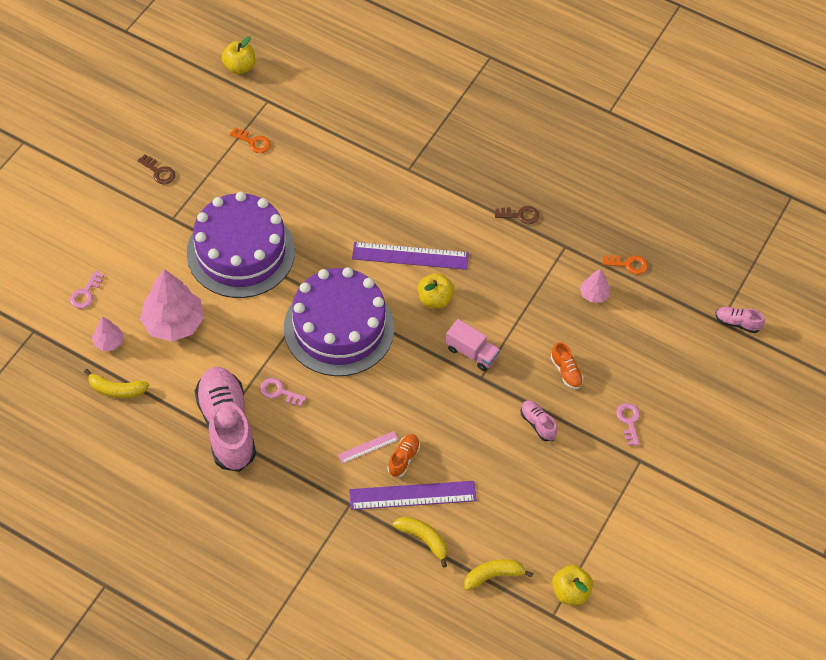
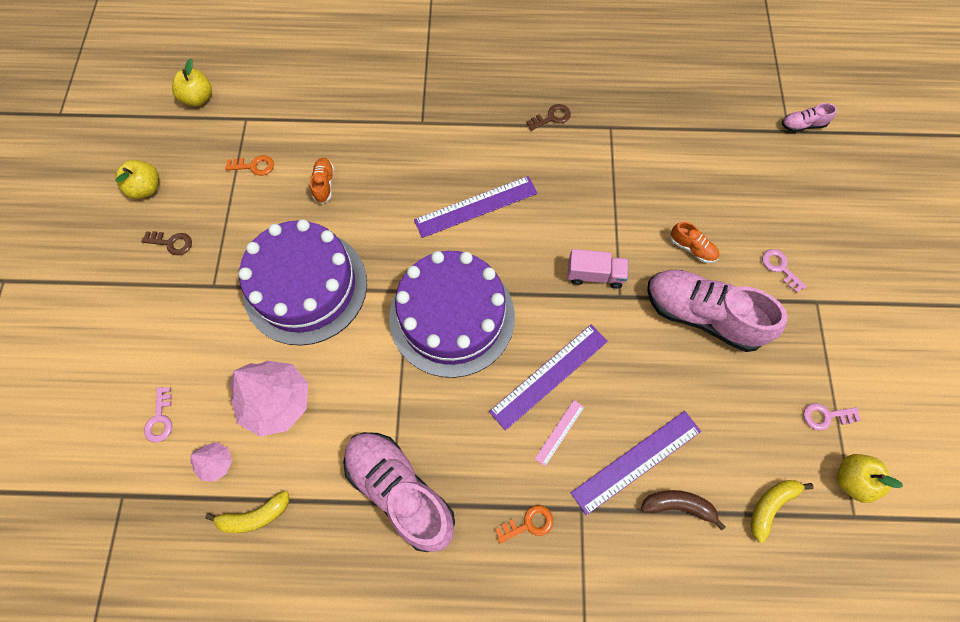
camera: 25 degrees left, 10 degrees up
pink key [260,378,306,407] -> pink key moved to [803,403,861,431]
orange shoe [387,434,420,477] -> orange shoe moved to [310,158,334,204]
yellow banana [393,516,447,567] -> brown banana [641,490,726,530]
yellow apple [418,273,454,308] -> yellow apple moved to [115,160,159,199]
pink shoe [521,400,557,441] -> pink shoe [647,270,788,352], size x2.31
pink tree [580,269,610,303] -> none
orange key [602,255,648,275] -> orange key moved to [495,505,553,543]
none -> purple ruler [489,325,608,431]

